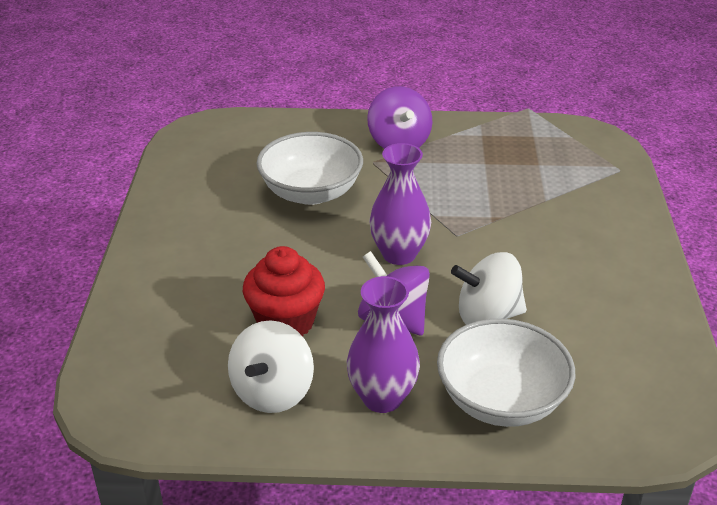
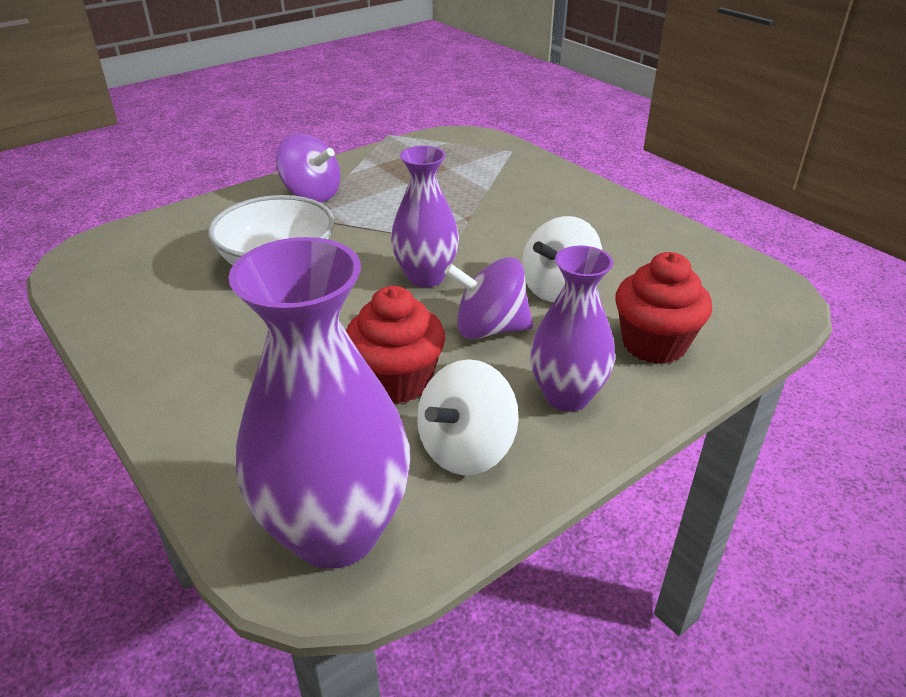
camera: 40 degrees left, 0 degrees up
white spinning top [228,320,314,413] -> white spinning top turned 60 degrees clockwise [417,359,519,475]
white bowl [437,319,575,427] -> red cupcake [615,252,712,364]
none -> purple vase [228,237,410,569]

